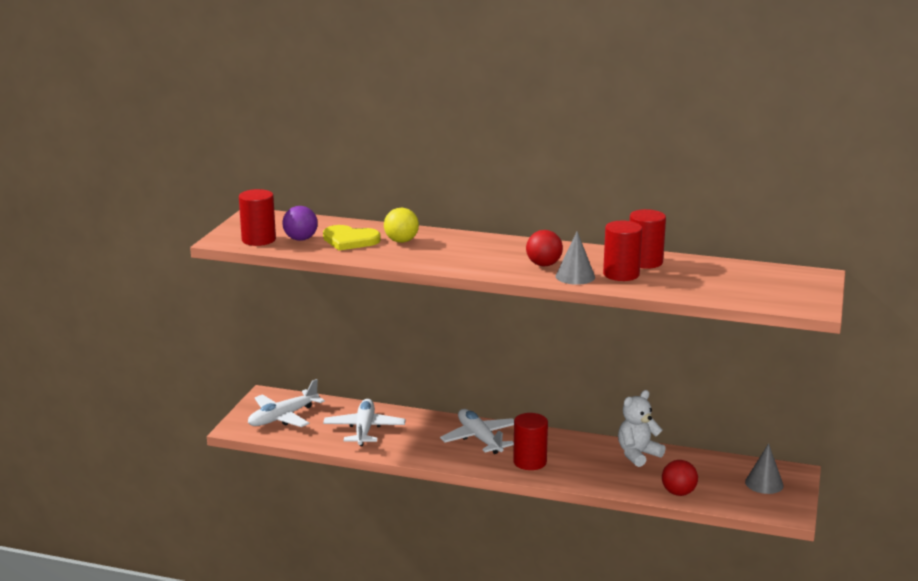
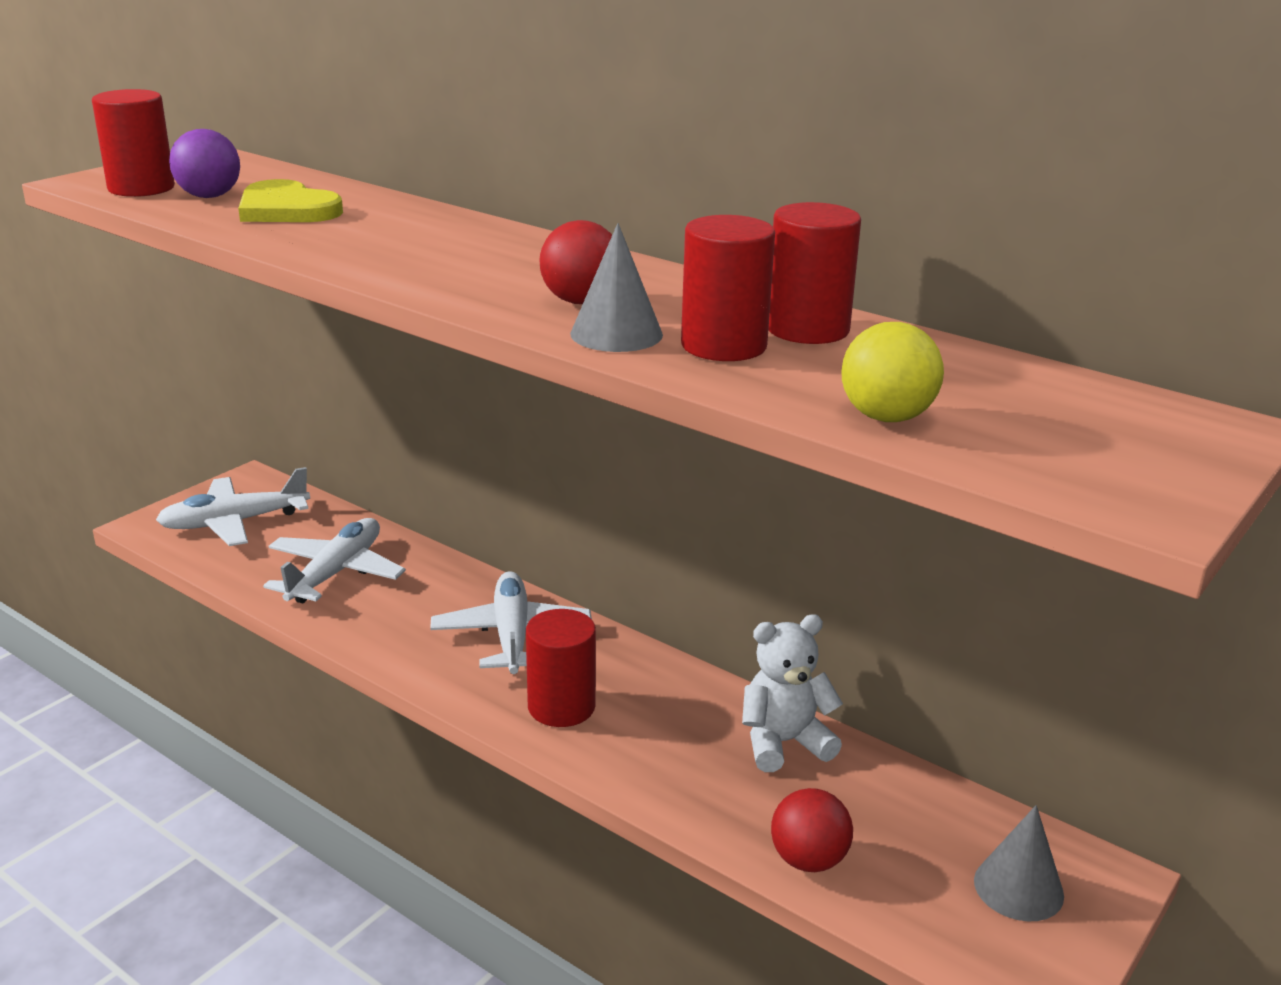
camera: 20 degrees right, 5 degrees up
yellow ball [384,208,419,243] -> yellow ball moved to [841,322,944,422]

